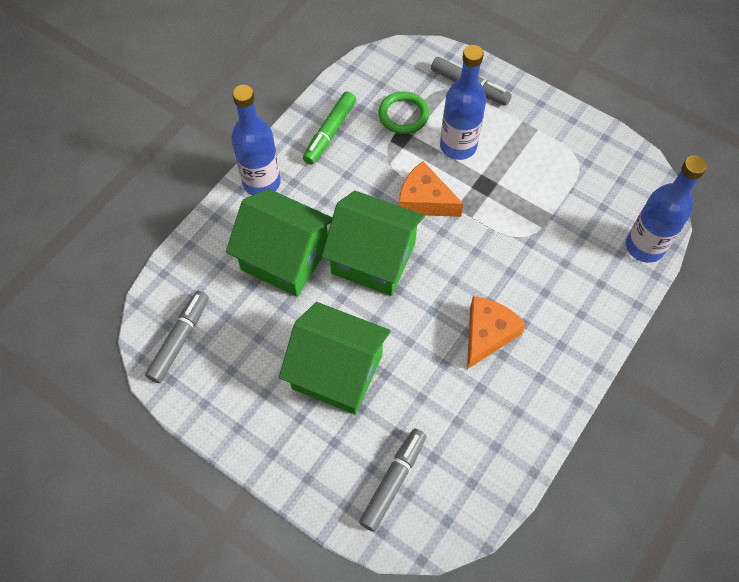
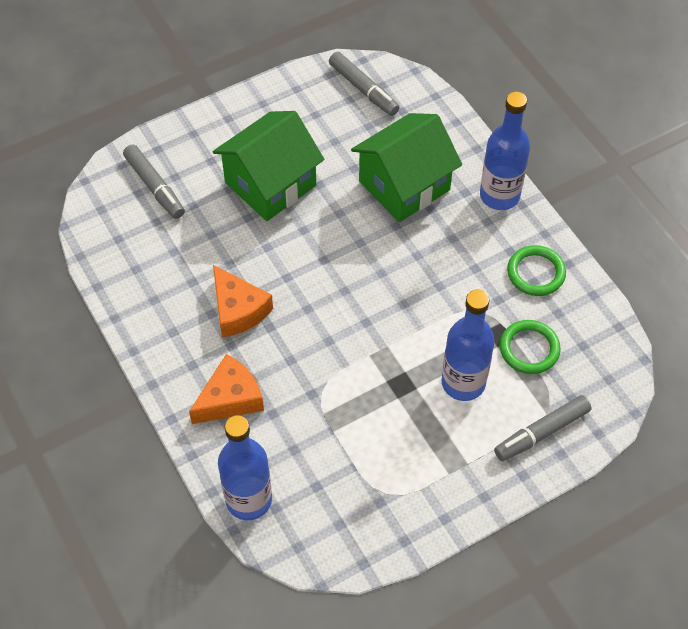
camera: 115 degrees right, 5 degrees down
green marker [303,91,356,165] -> green ring [507,245,566,296]
green house [322,191,425,296] -> none
orange cheese [399,161,463,217] -> orange cheese moved to [189,354,264,424]

